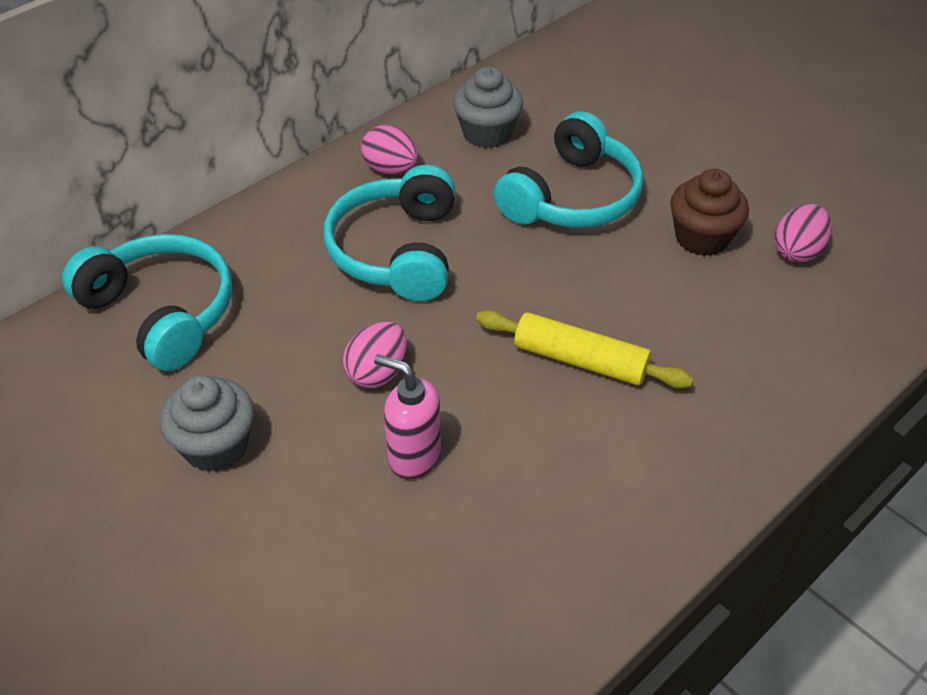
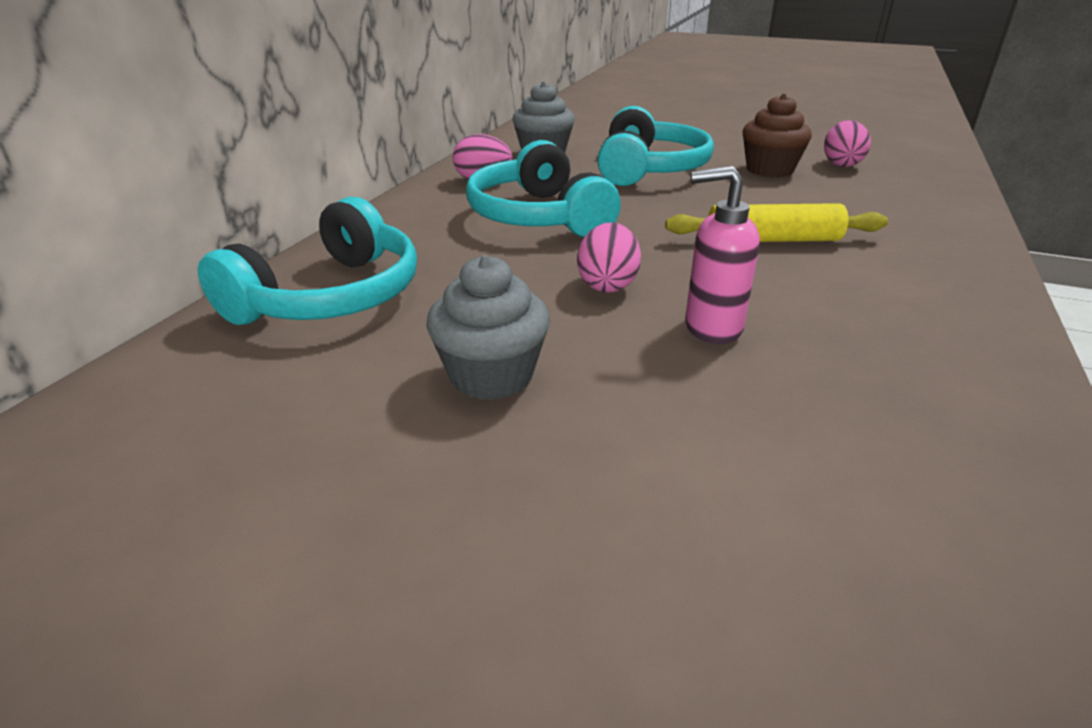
camera: 25 degrees left, 15 degrees down
turquoise headphones [62,234,232,371] -> turquoise headphones turned 105 degrees clockwise [198,197,417,325]

